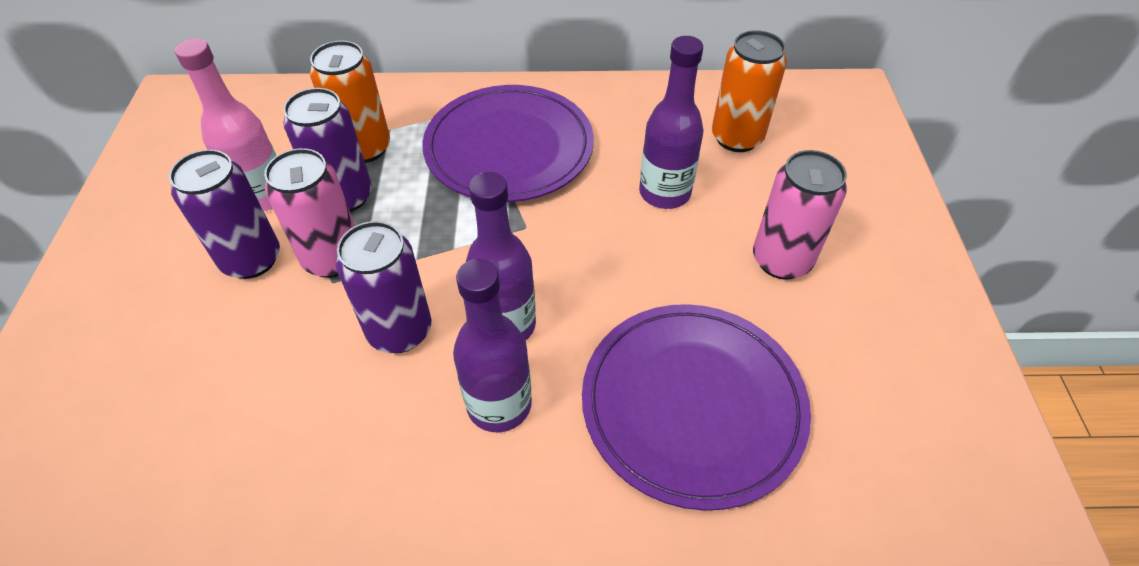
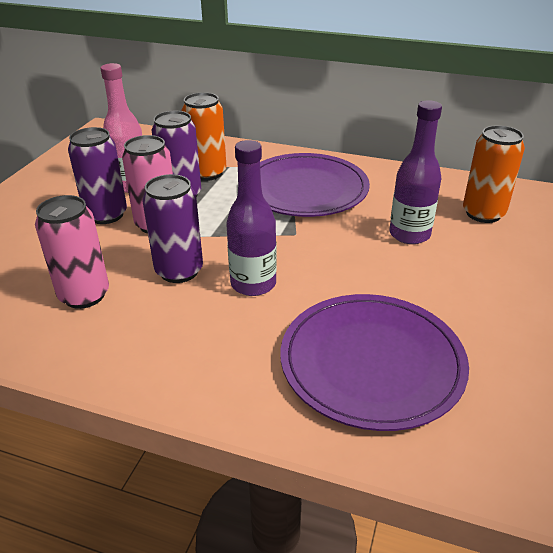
camera: 20 degrees right, 15 degrees down
purple bottle [453,259,532,432] -> none
pink can [753,150,847,279] -> pink can moved to [35,195,109,309]

